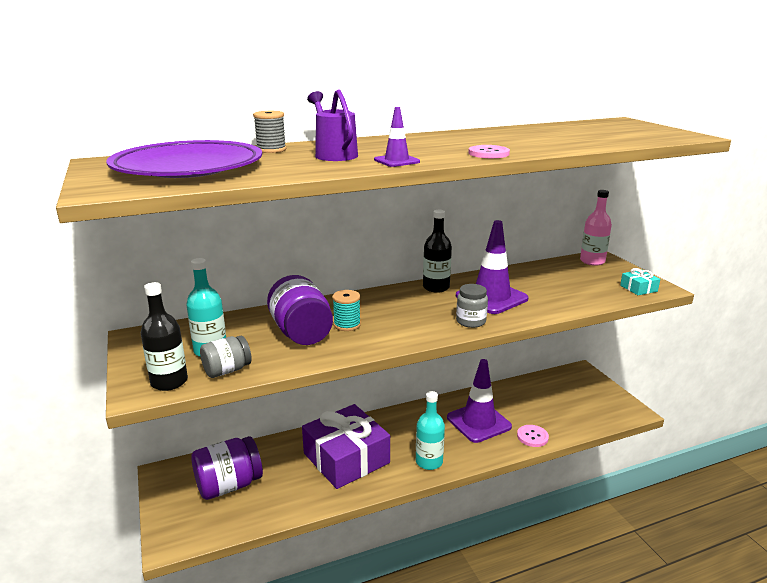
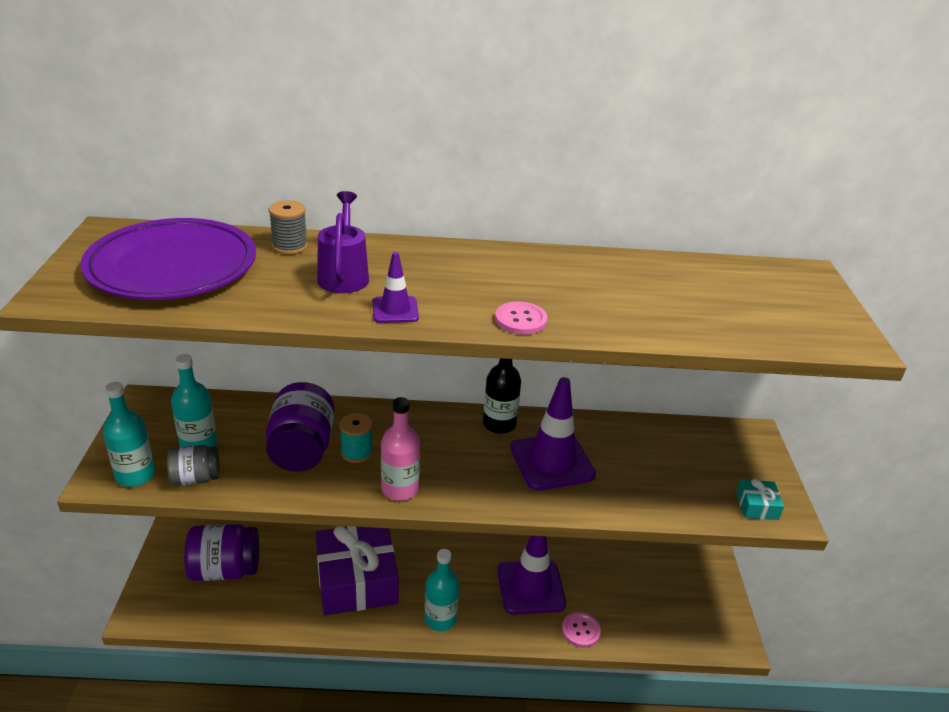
camera: 20 degrees right, 10 degrees up
black bottle [141,282,188,391] -> turquoise bottle [103,382,155,487]
grey jar [456,284,488,328] -> none
pink bottle [580,190,612,266] -> pink bottle moved to [381,397,420,501]

